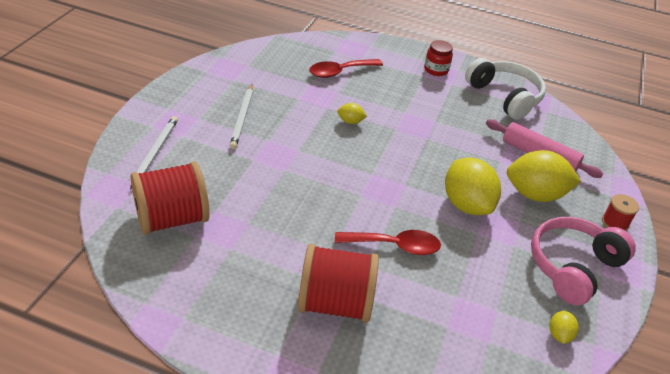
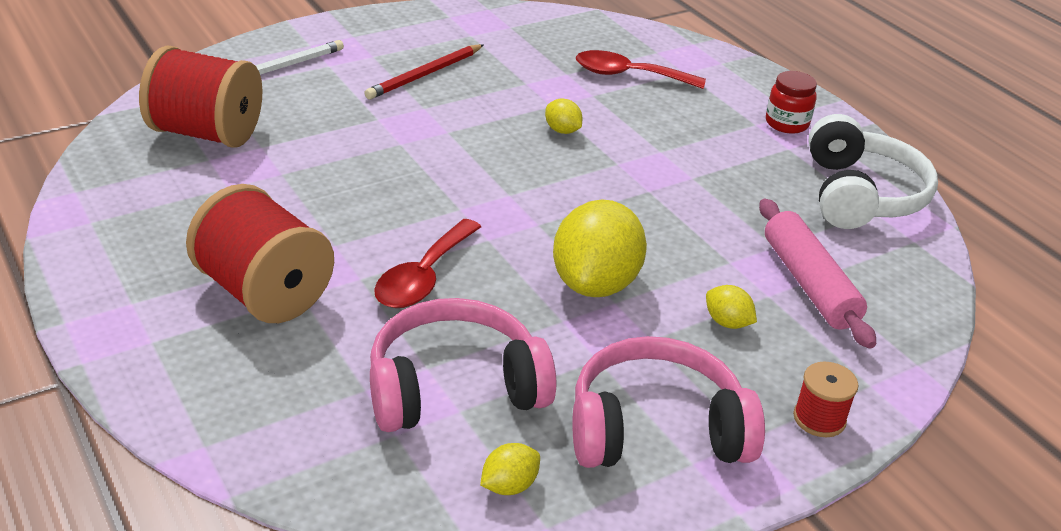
camera: 40 degrees right, 5 degrees down
white pencil [229,84,253,149] -> red pencil [364,44,484,99]
red spoon [335,230,441,255] -> red spoon turned 75 degrees clockwise [374,219,481,308]
yellow lemon [507,150,581,202] -> yellow lemon [706,285,757,329], size x0.45
none -> pink headphones [370,298,557,432]

